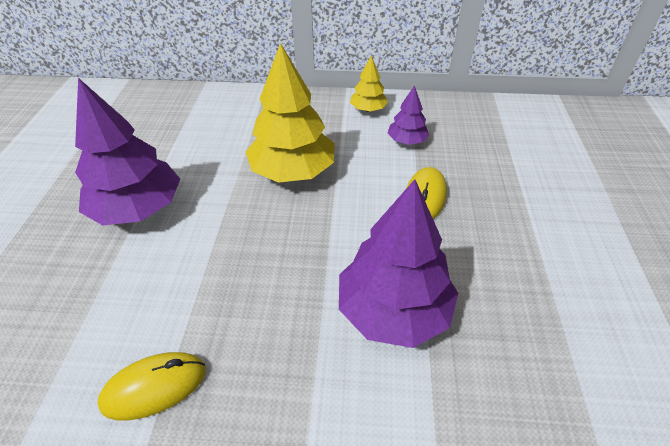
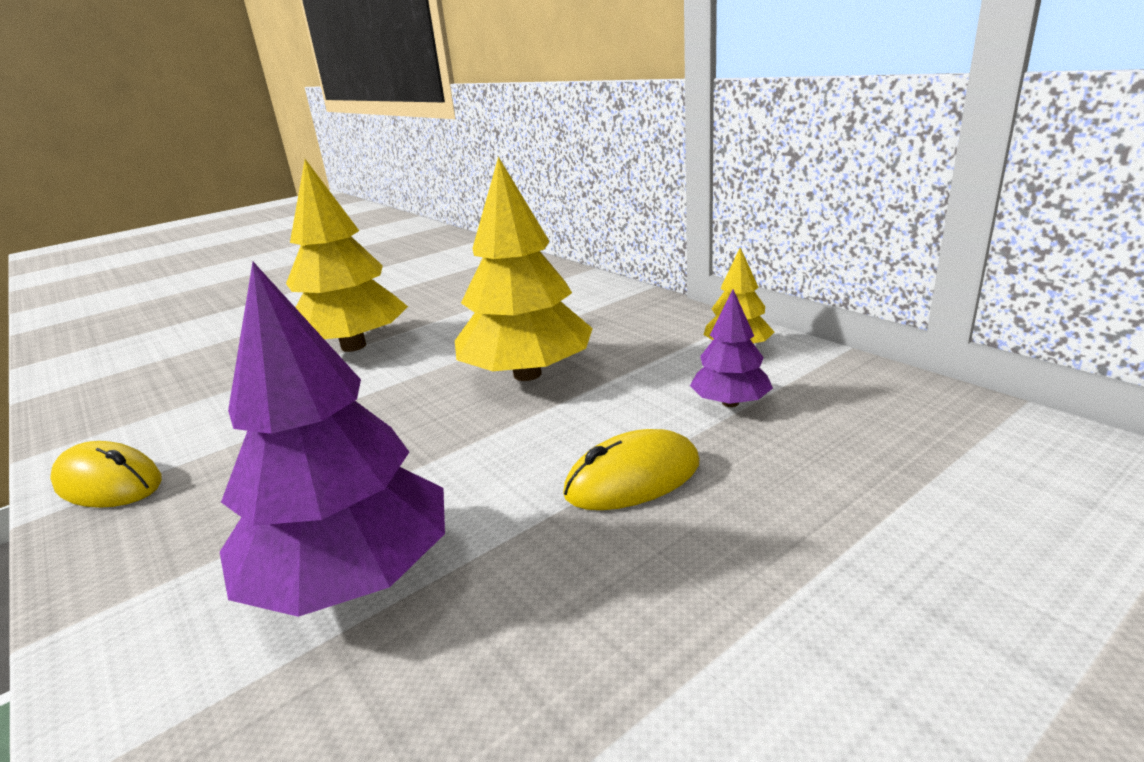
camera: 50 degrees right, 20 degrees down
purple tree [75,78,180,225] -> yellow tree [286,159,408,352]

